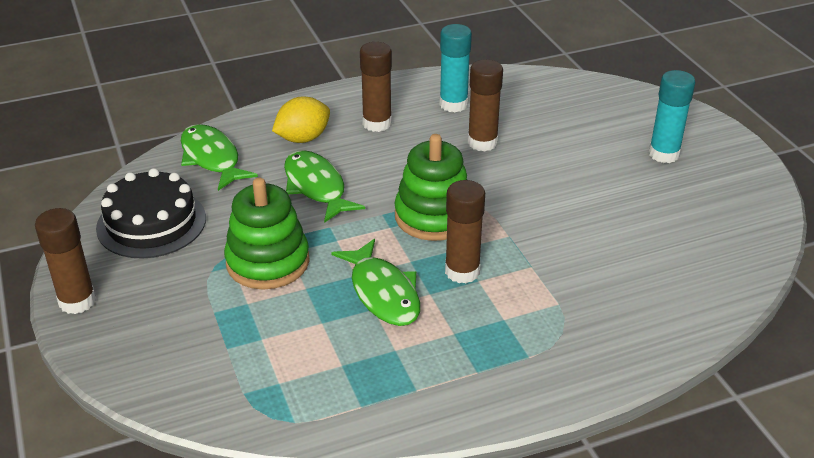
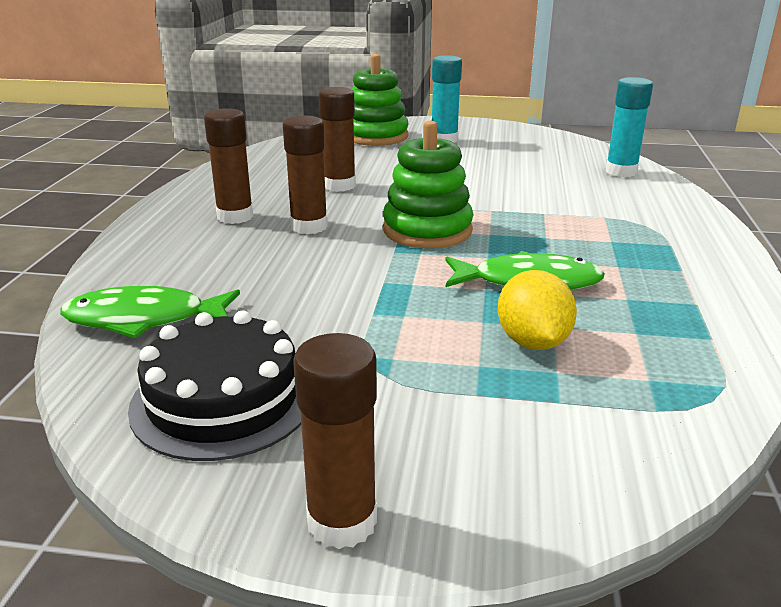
camera: 60 degrees left, 10 degrees down
green stacking toy [224,178,310,290] -> green stacking toy moved to [352,54,409,146]
yellow lemon [272,97,330,143] -> yellow lemon moved to [498,270,577,350]
green fish [284,150,365,223] -> none
turquoise glue stick [439,24,472,112] -> turquoise glue stick moved to [606,77,653,177]
brown glue stick [445,180,485,283] -> brown glue stick moved to [283,115,328,234]

